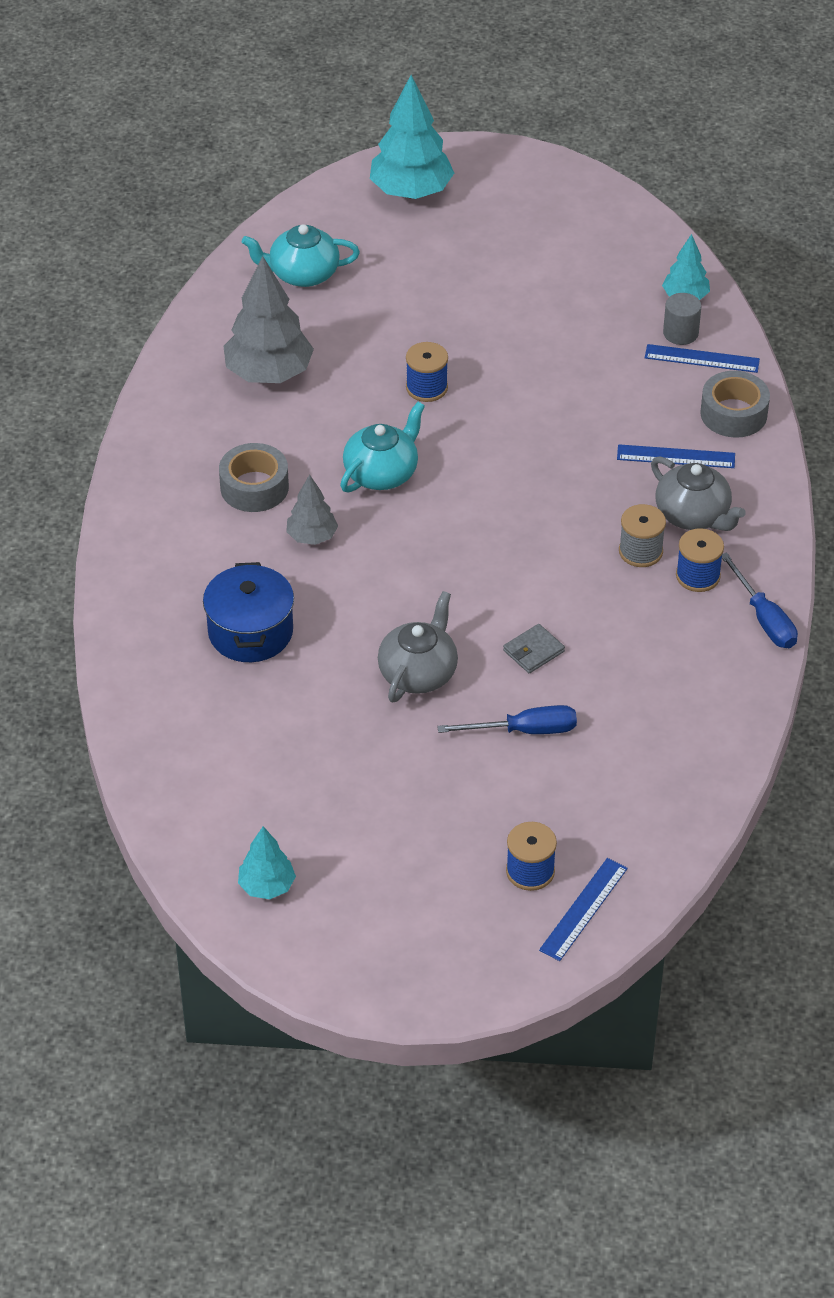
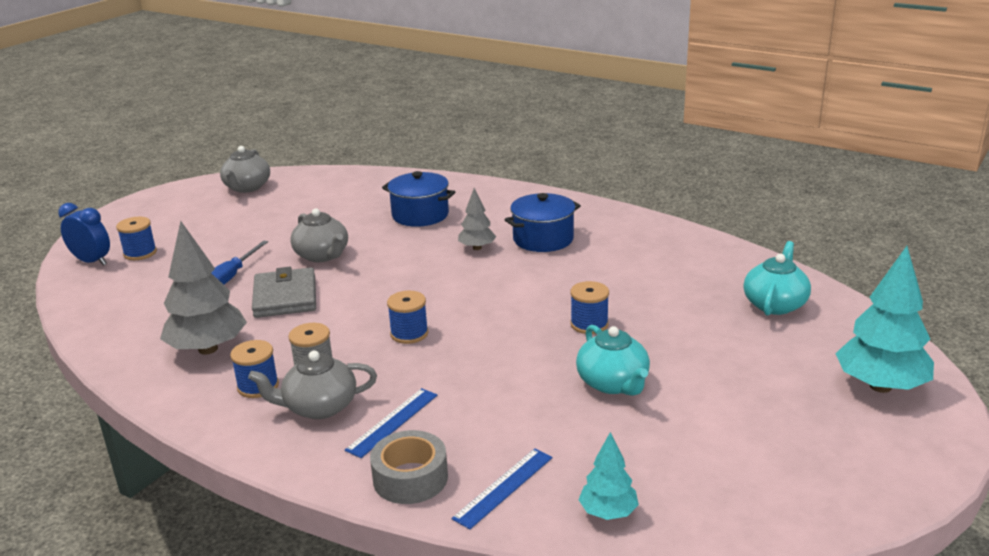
camera: 120 degrees right, 20 degrees down
grey tape [219,443,289,512] -> blue pot [504,193,581,252]
grey tree [224,256,314,383] -> grey tree moved to [160,221,247,355]
turquoise tree [238,826,296,899] -> grey teapot [220,146,270,193]
turquoise teapot [340,402,425,492] -> turquoise teapot moved to [576,325,650,396]
grey wallet [503,624,565,673] -> grey wallet [252,267,316,318], size x1.92
blue ruler [539,858,628,961] -> blue clock [58,203,110,266]
grey cylinder [663,293,701,345] -> none
blue screwdriver [722,552,798,648] -> none
none -> blue spool [387,291,428,344]

